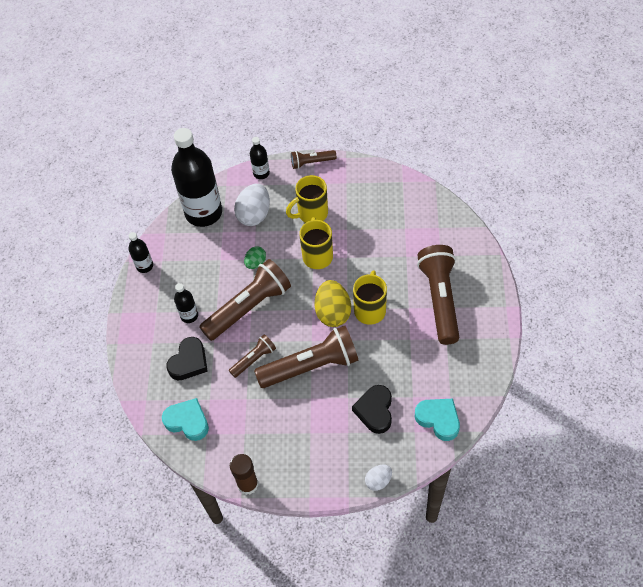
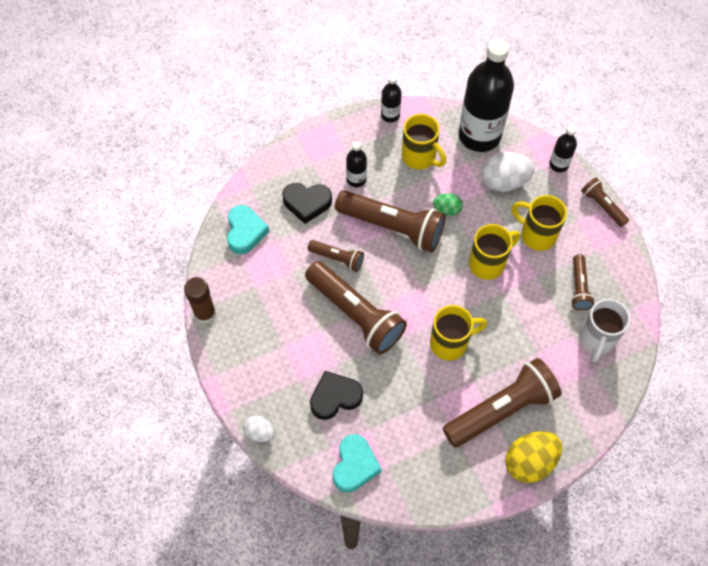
camera: 60 degrees right, 5 degrees up
yellow egg [315,280,351,327] -> yellow egg moved to [505,431,562,483]
none -> yellow mug [402,114,446,169]
none -> brown flashlight [571,254,595,310]
none -> white mug [579,299,630,362]

